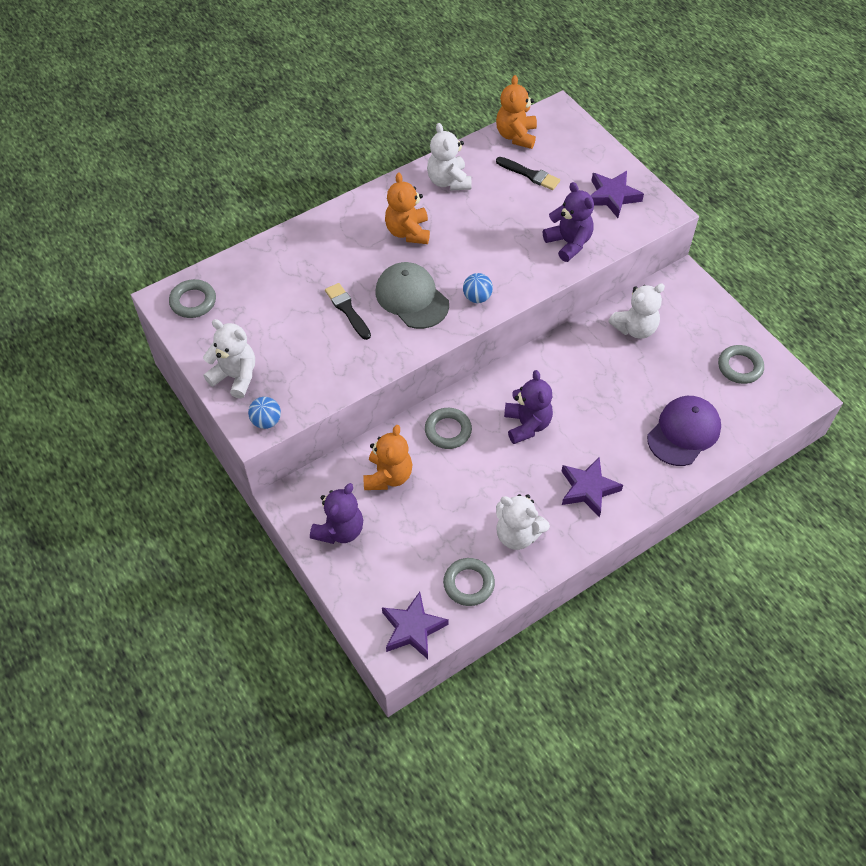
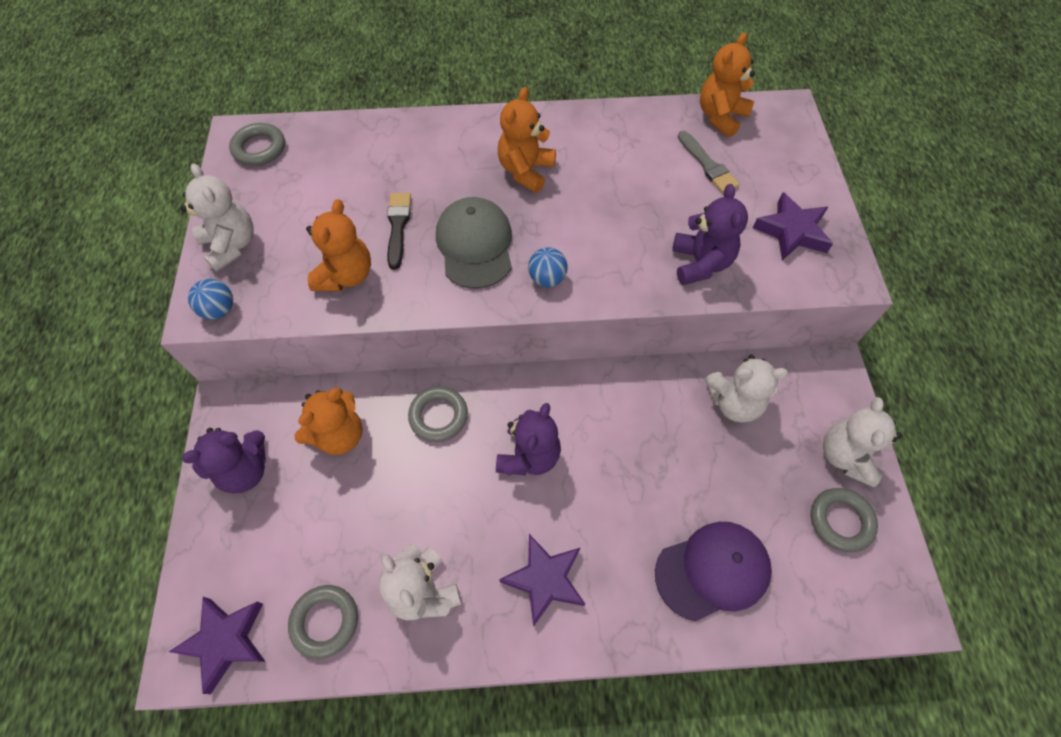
camera: 30 degrees right, 5 degrees up
white teddy bear [427,123,471,190] -> white teddy bear moved to [823,397,902,487]
black brush [496,157,560,190] -> grey brush [678,131,739,193]
none -> orange teddy bear [306,199,371,291]

